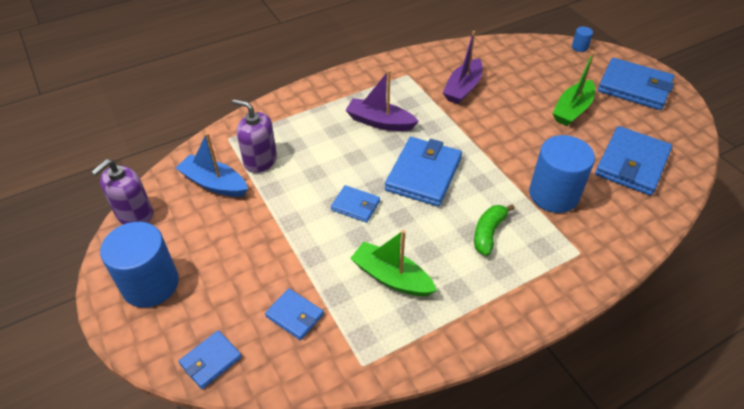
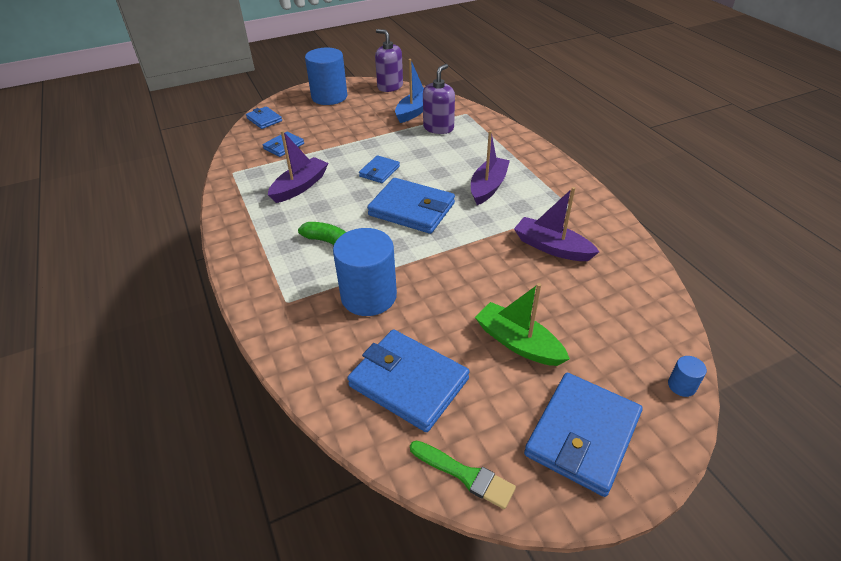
camera: 95 degrees right, 5 degrees down
green boat [350,230,437,296] -> purple boat [268,130,328,203]
none -> green brush [410,440,516,509]

